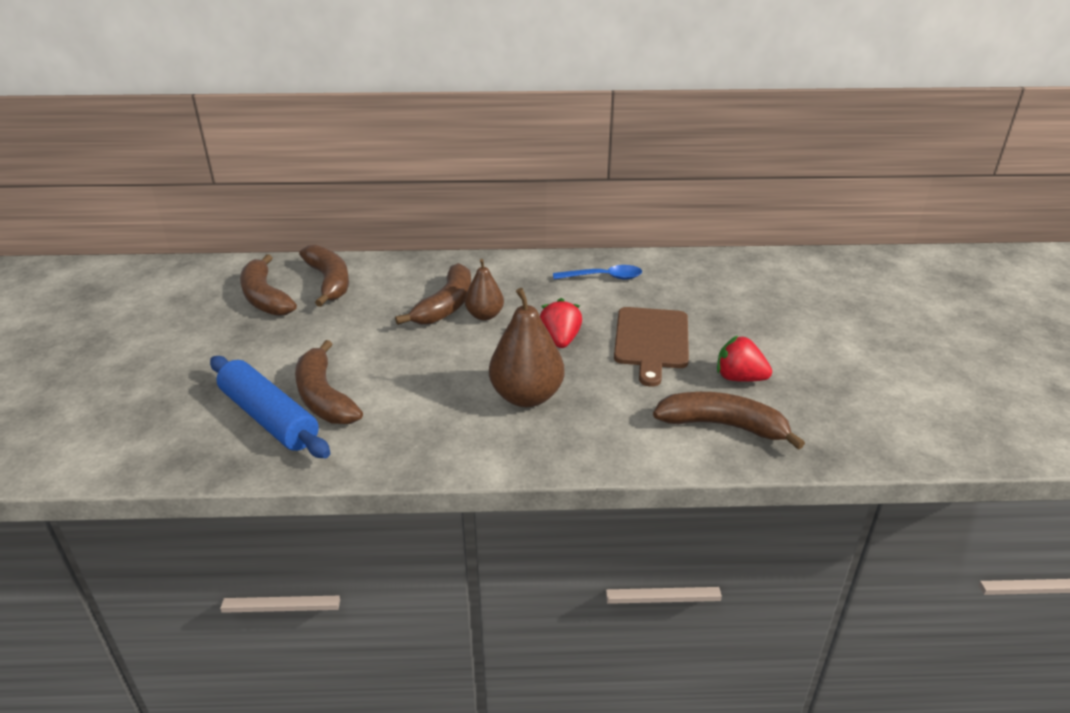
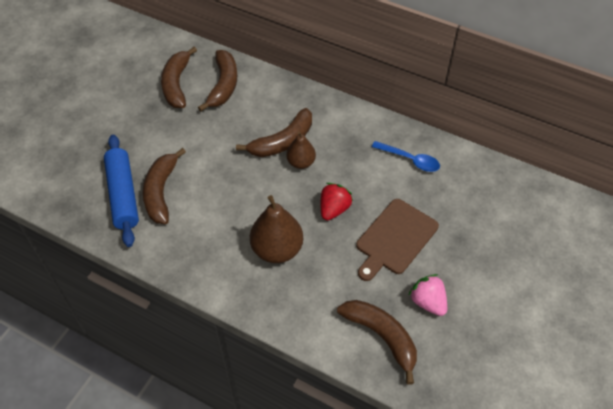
camera: 30 degrees right, 20 degrees up
red strawberry [717,335,772,382] -> pink strawberry [409,274,447,316]

